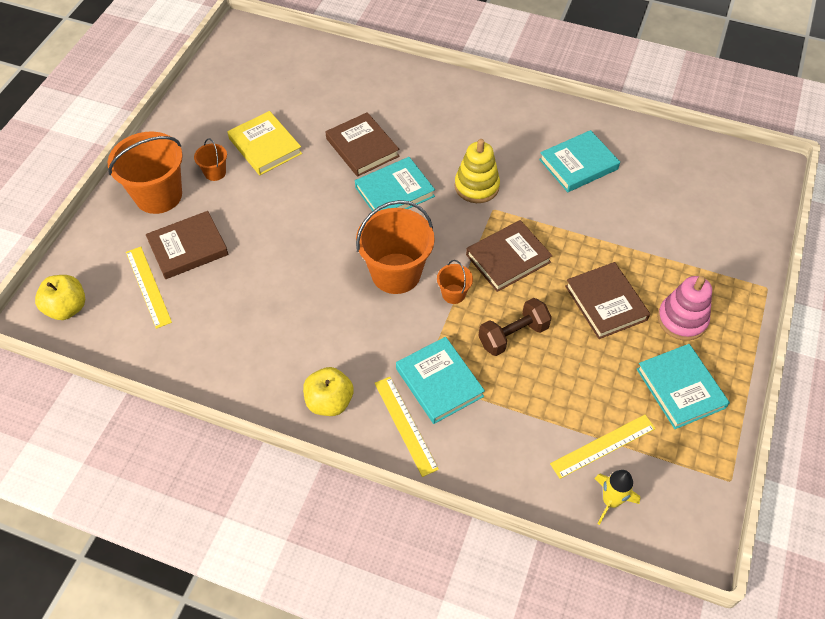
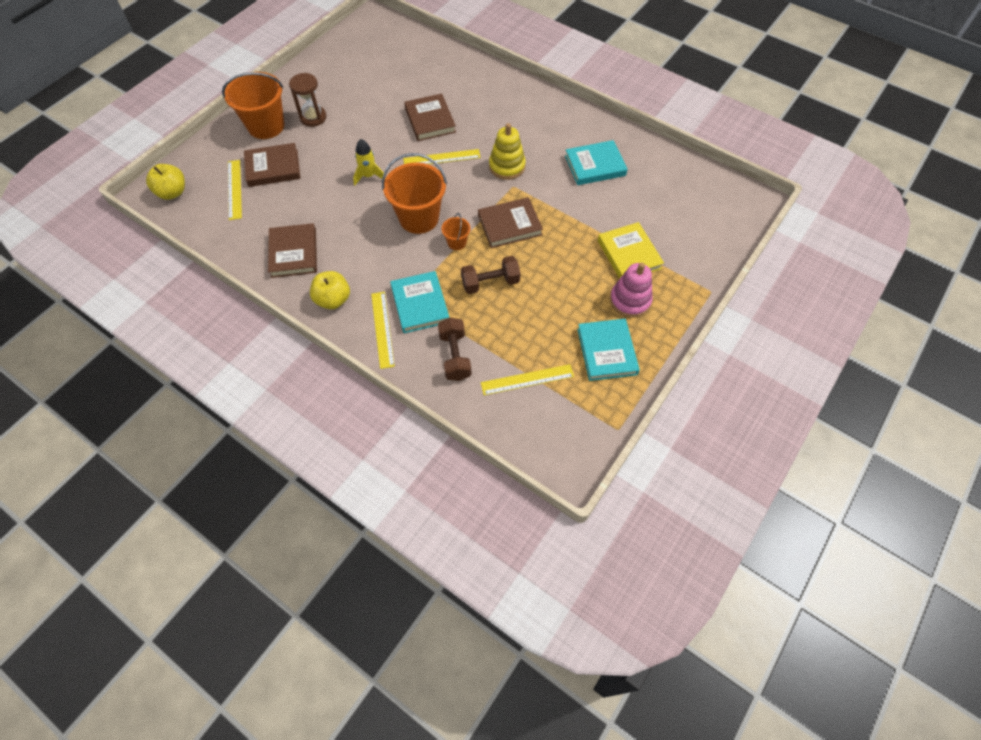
camera: 15 degrees right, 5 degrees up
orange bucket [194,138,227,181] -> brown hourglass [289,73,326,127]
yellow book [227,111,302,175] -> yellow book moved to [598,222,664,279]
turquoise book [355,157,435,211] -> yellow ruler [403,149,481,164]
brown book [565,262,650,339] -> brown book moved to [268,223,317,278]
yellow rocket [594,470,640,525] -> yellow rocket moved to [353,139,386,186]
none -> brown dumbbell [438,318,472,381]

